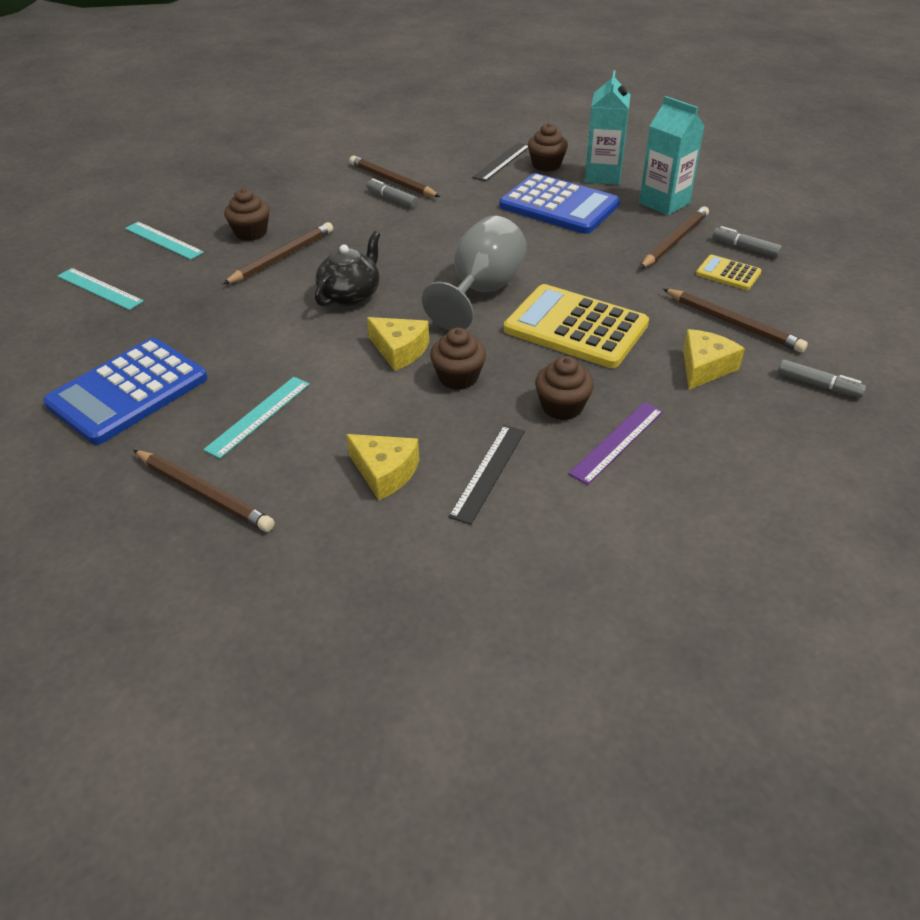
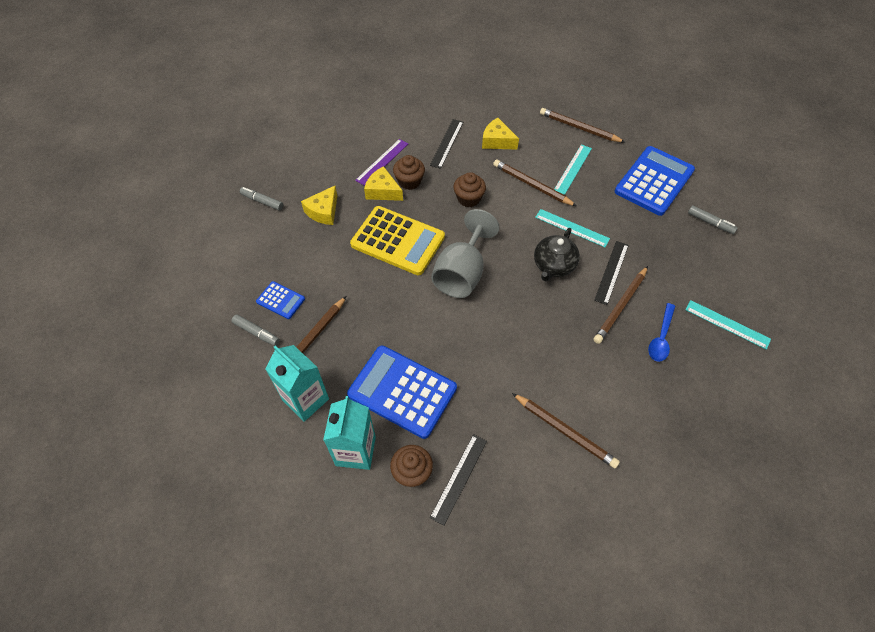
camera: 175 degrees right, 15 degrees up
turquoise ruler [57,268,144,310] -> turquoise ruler moved to [535,209,610,247]
brown cupcake [224,189,270,241] -> blue spoon [648,303,675,362]
grey marker [367,178,418,208] -> grey marker moved to [688,205,738,234]
yellow cheese [367,317,429,371] -> yellow cheese moved to [364,166,403,201]
brown pencil [663,289,808,353] -> brown pencil moved to [493,160,577,206]
yellow calculator [696,255,762,290] -> blue calculator [256,281,305,319]
none -> black ruler [594,241,629,305]

